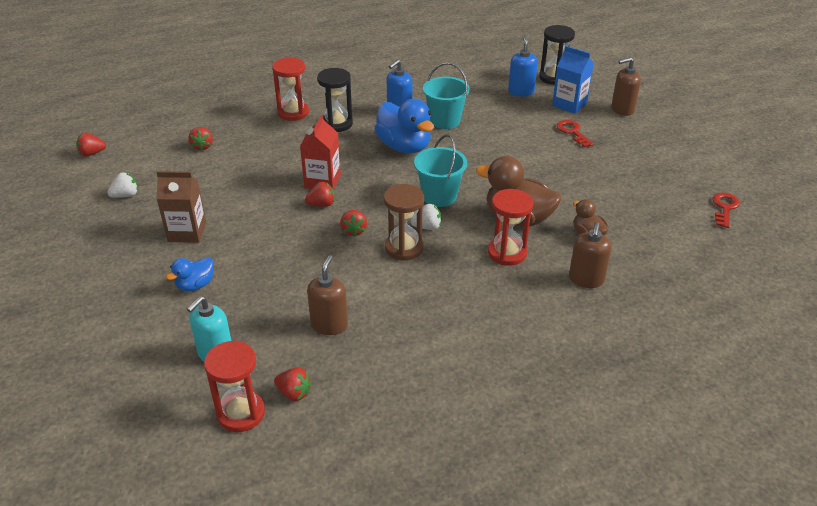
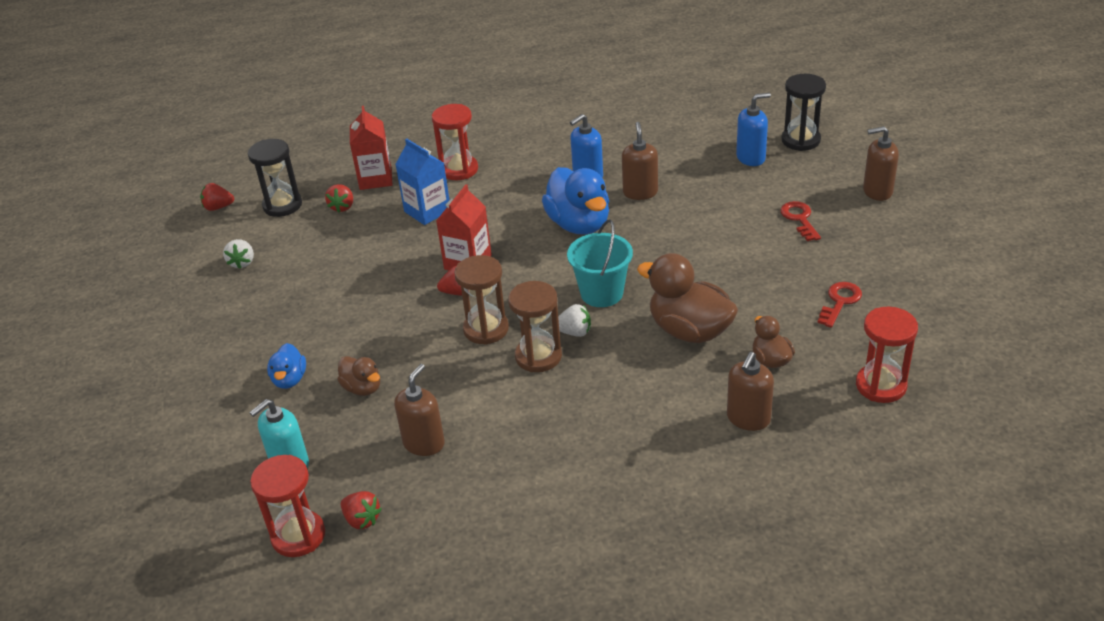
camera: 15 degrees right, 0 degrees up
white strawberry [107,172,138,198] -> white strawberry turned 105 degrees clockwise [223,239,254,269]
brown carton [156,171,206,243] -> none
blue duck [166,257,214,292] -> blue duck turned 60 degrees counterclockwise [267,343,306,389]
black hourglass [317,68,353,132] -> black hourglass moved to [248,139,302,217]
red strawberry [340,210,367,237] -> brown hourglass [454,255,509,345]
turquoise bucket [423,63,470,129] -> brown soap dispenser [622,122,658,200]
red hourglass [488,189,533,266] -> red hourglass moved to [856,307,918,403]
blue soap dispenser [508,36,538,97] -> blue soap dispenser turned 60 degrees clockwise [736,93,771,166]
blue carton [552,46,594,114] -> blue carton moved to [395,139,449,225]
red key [713,193,740,228] -> red key moved to [818,282,862,328]
none -> brown duck [337,356,380,396]
none -> red carton [350,106,392,190]

